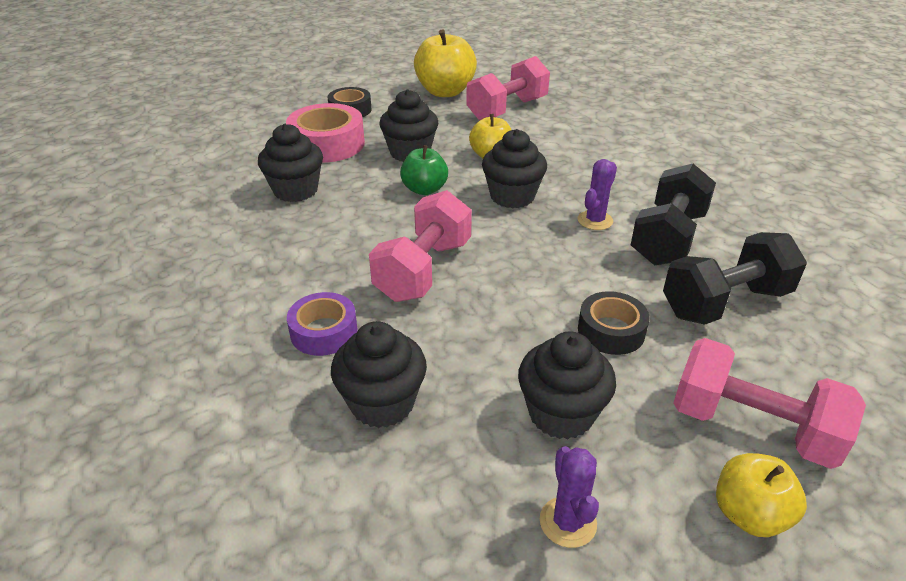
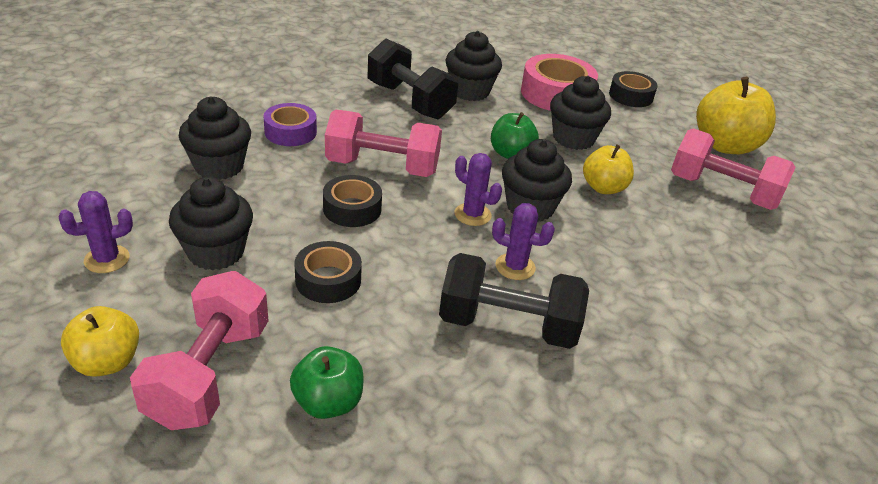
camera: 70 degrees right, 0 degrees up
black dumbbell [663,232,807,325] -> black dumbbell moved to [368,39,458,119]
none -> green apple [290,346,364,419]
none -> black tape [323,175,382,227]
none -> purple cactus [455,153,502,226]

